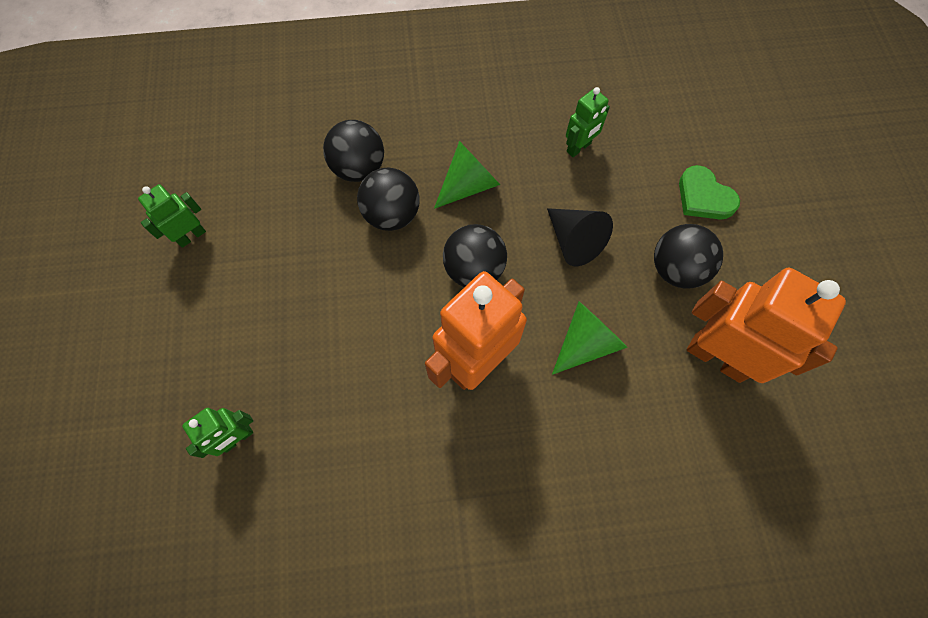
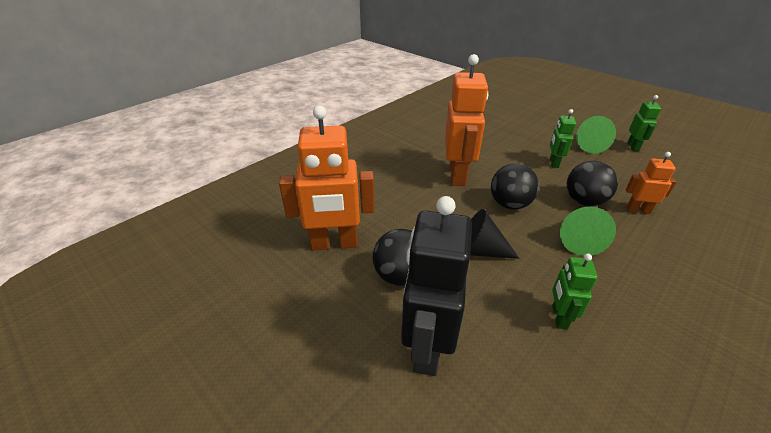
camera: 140 degrees right, 30 degrees down
green robot [182,408,253,458] -> green robot moved to [550,109,576,168]
black ball [323,120,384,182] -> orange robot [626,152,676,214]
green cone [552,302,628,375] -> green cone moved to [576,116,616,154]
green heart [679,165,740,220] -> black robot [401,196,472,376]

